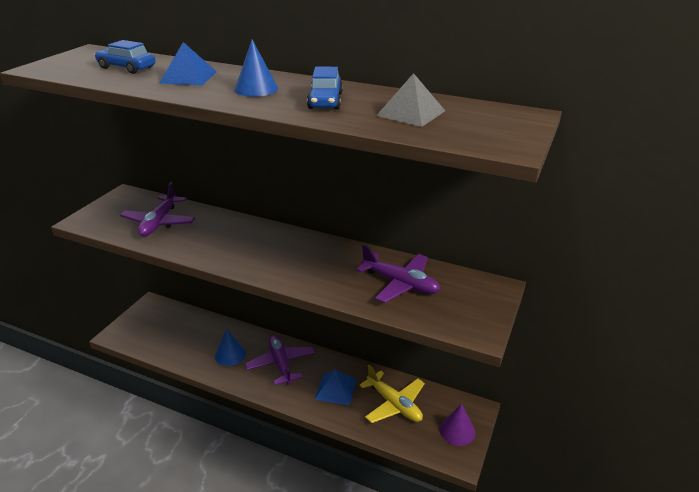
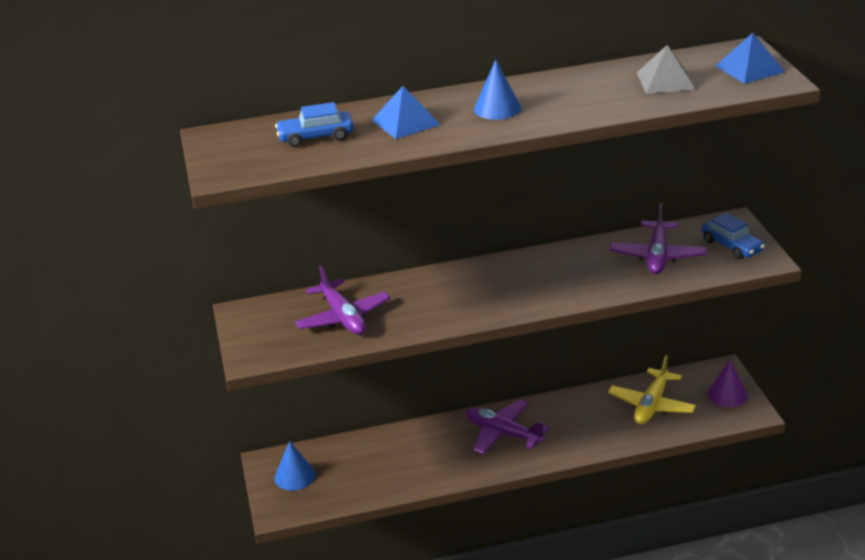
camera: 35 degrees left, 0 degrees up
blue cone [215,329,246,366] -> blue cone moved to [275,441,316,491]
blue car [307,66,343,109] -> blue car moved to [702,213,765,259]
blue pyramid [315,370,357,405] -> blue pyramid moved to [715,33,785,84]
purple plane [356,245,440,303] -> purple plane turned 105 degrees clockwise [610,203,707,274]
yellow plane [359,365,425,423] -> yellow plane turned 105 degrees clockwise [608,355,696,424]

